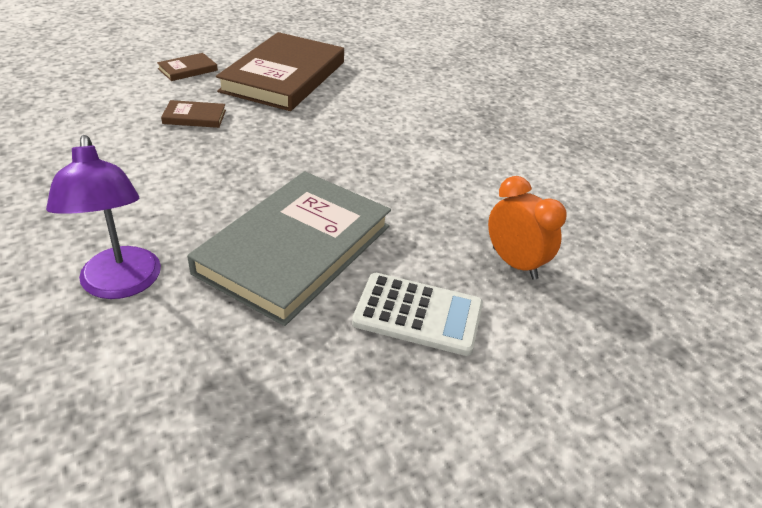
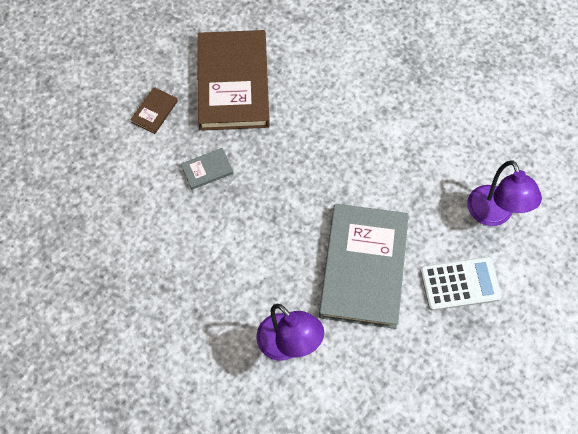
camera: 20 degrees left, 25 degrees up
brown book [161,100,226,128] -> grey book [181,148,233,190]
orange clock [488,176,567,280] -> purple lamp [467,160,542,226]

